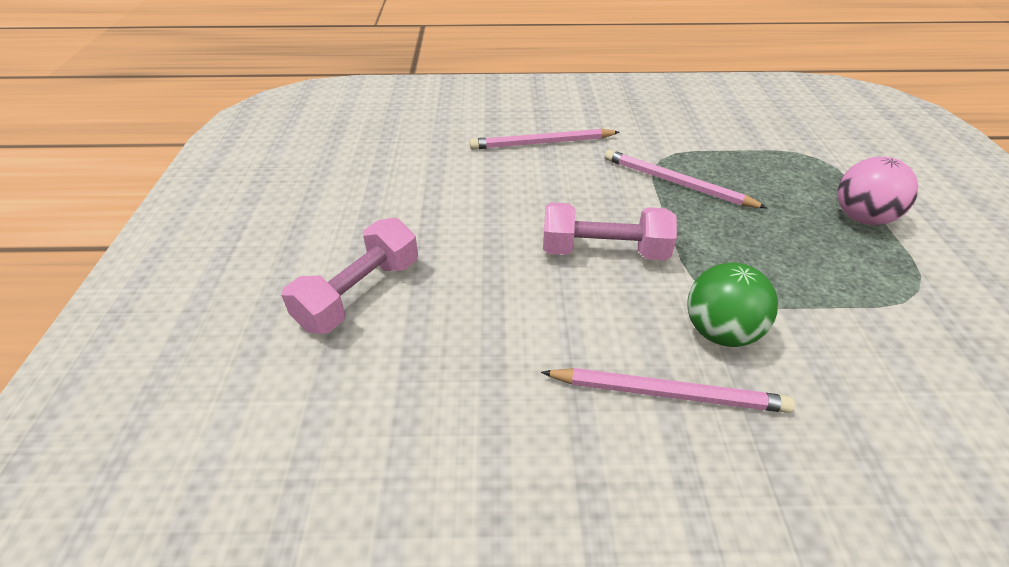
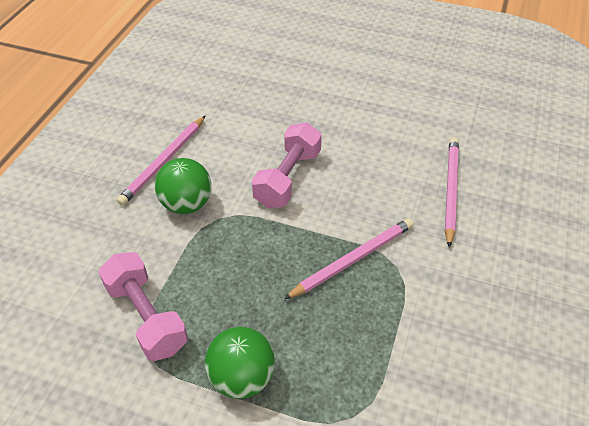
camera: 110 degrees right, 5 degrees up
pink dumbbell [281,218,418,334] -> pink dumbbell moved to [98,252,188,361]
pink ball [837,157,918,225] -> green ball [205,327,275,399]

